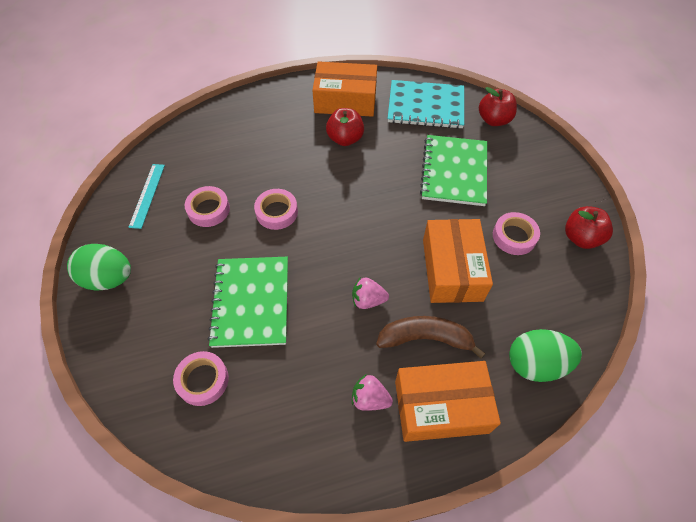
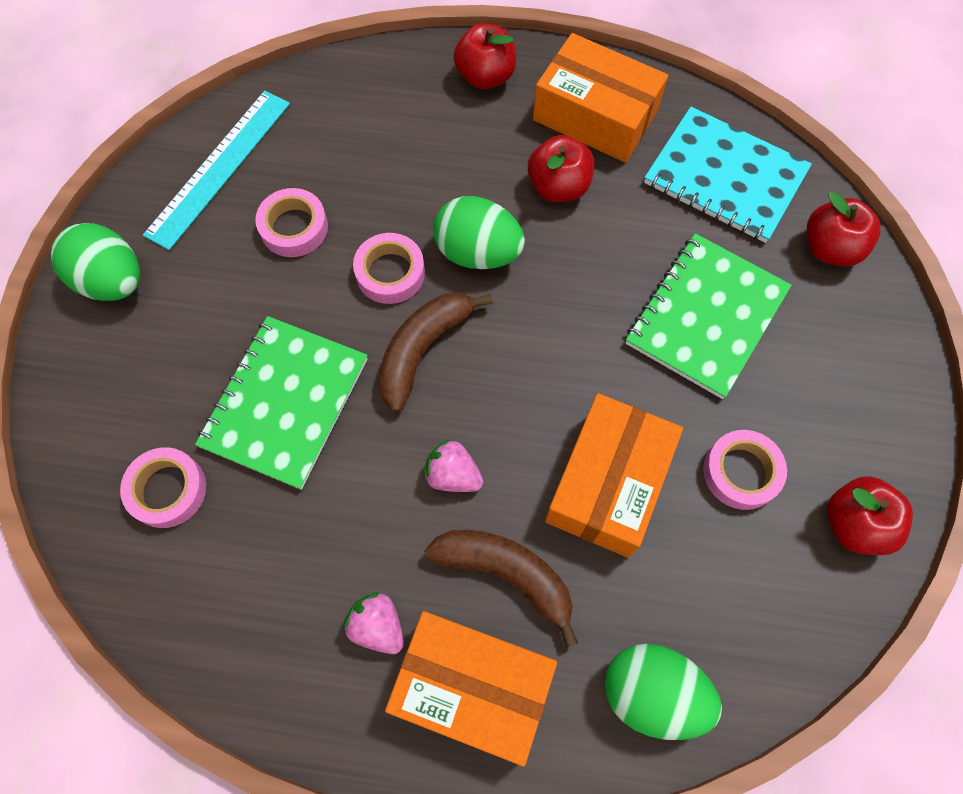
camera: 25 degrees right, 10 degrees up
turquoise ruler [128,164,165,229] -> turquoise ruler [143,91,290,250], size x1.56
none -> brown banana [378,292,493,412]
none -> green egg [433,196,525,269]
none -> red apple [453,23,516,89]

